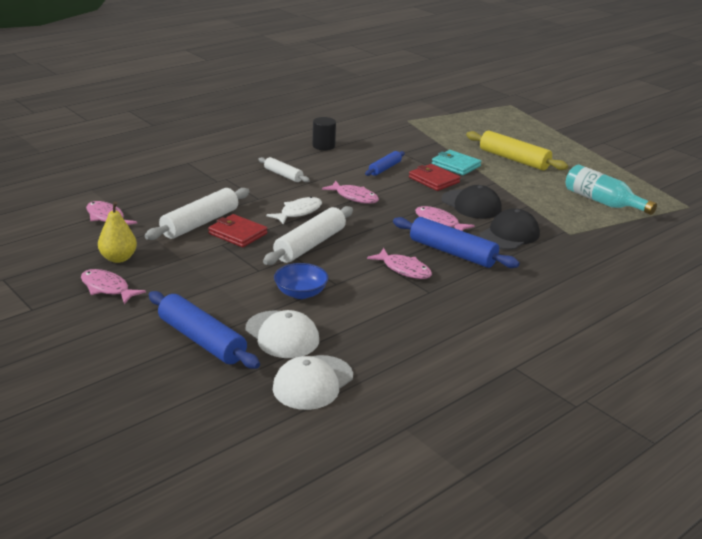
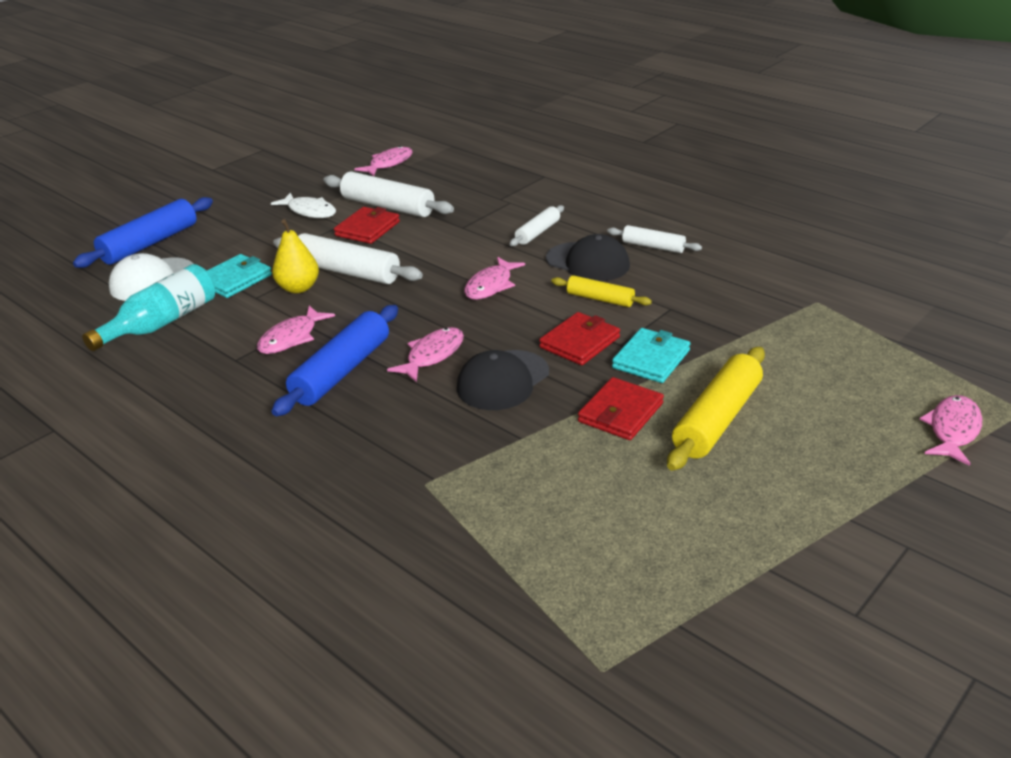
camera: 85 degrees right, 5 degrees up
pink fish [81,269,146,304] -> pink fish moved to [920,395,982,466]
yellow pear [98,202,137,263] -> yellow pear moved to [272,219,319,293]
white fish [266,197,322,224] -> white fish moved to [271,193,336,218]
white cap [273,355,353,410] -> none
blue bowl [274,263,329,299] -> turquoise wallet [207,254,272,298]
black cylinder [312,117,336,150] -> white rolling pin [607,225,702,253]
blue rolling pin [365,151,405,176] -> yellow rolling pin [551,275,652,307]
black cap [480,208,540,250] -> black cap moved to [546,234,630,281]
turquoise bottle [566,164,657,215] -> turquoise bottle moved to [82,264,215,351]
none -> red wallet [578,377,664,440]

